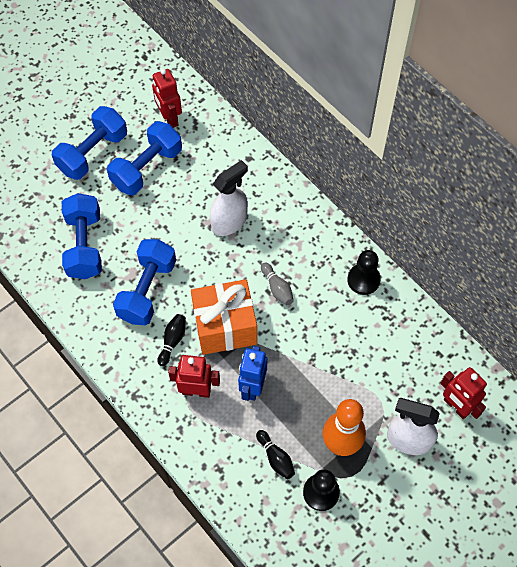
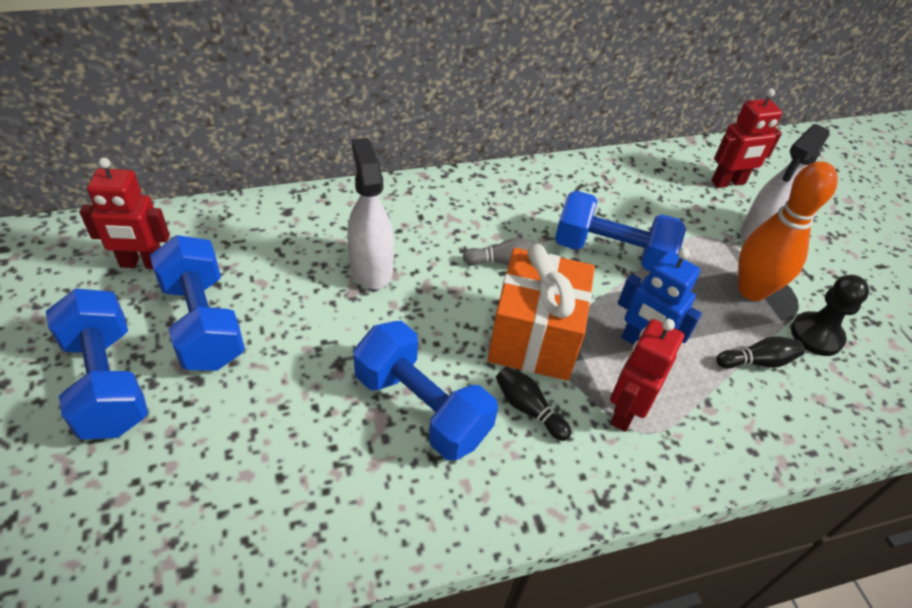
camera: 70 degrees left, 15 degrees down
blue dumbbell [62,193,102,279] -> blue dumbbell moved to [555,191,686,271]
black pawn [347,250,381,295] -> none

